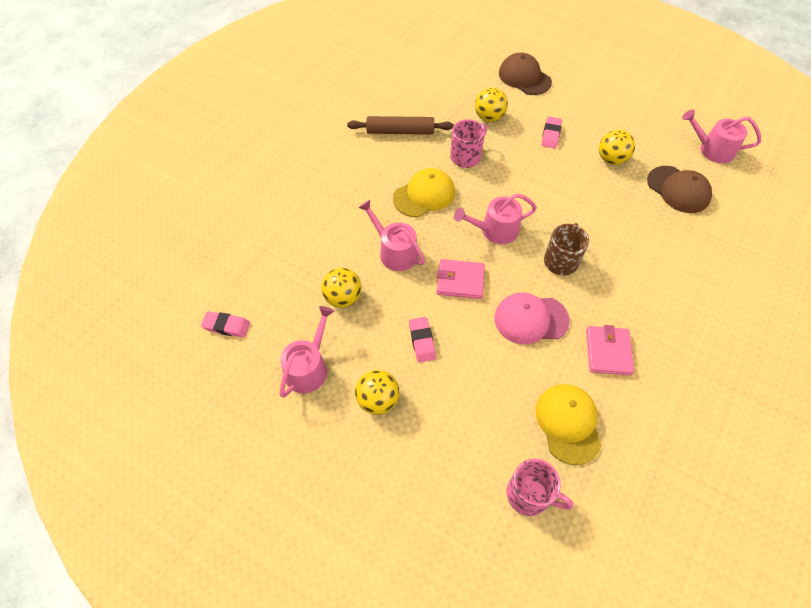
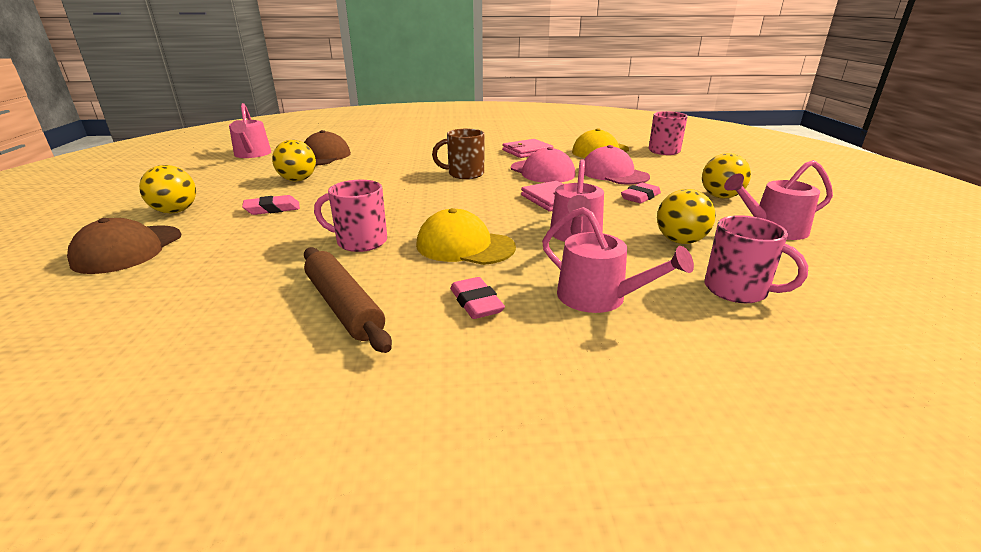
camera: 125 degrees left, 30 degrees down
pink eraser [201,311,250,338] -> pink eraser moved to [450,277,505,319]
pink watering can [454,194,537,244] -> pink watering can moved to [542,207,694,313]
yellow ball [475,88,508,122] -> yellow ball moved to [139,165,196,213]
none -> pink cap [584,145,650,185]
none -> pink mug [705,215,808,303]

